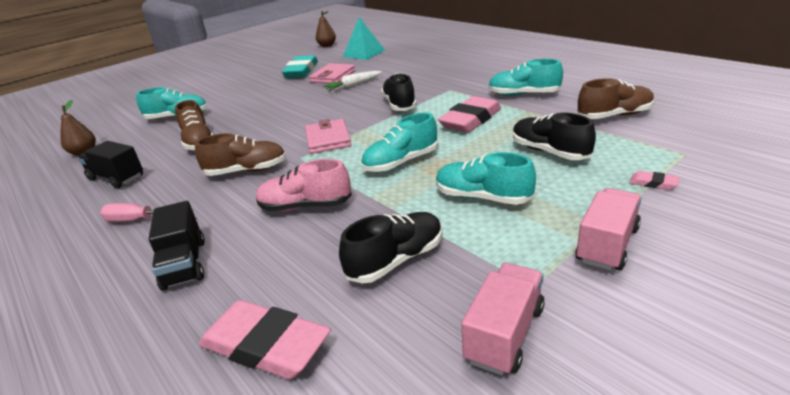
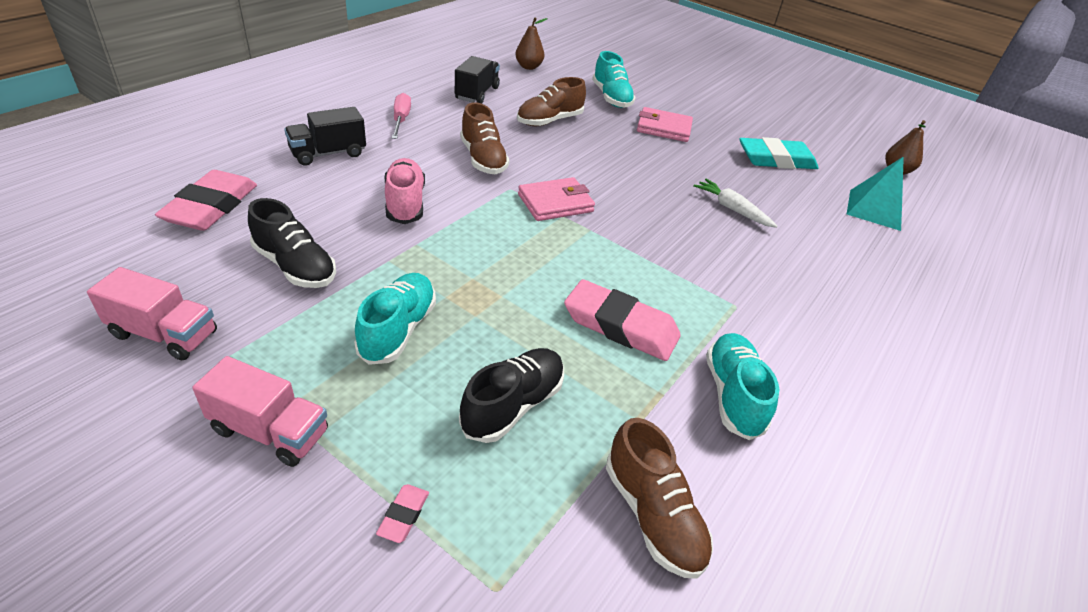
camera: 70 degrees right, 10 degrees up
pink wallet [310,63,355,84] -> pink wallet moved to [637,107,693,142]
turquoise shoe [361,113,438,172] -> none
black shoe [381,73,417,111] -> none

